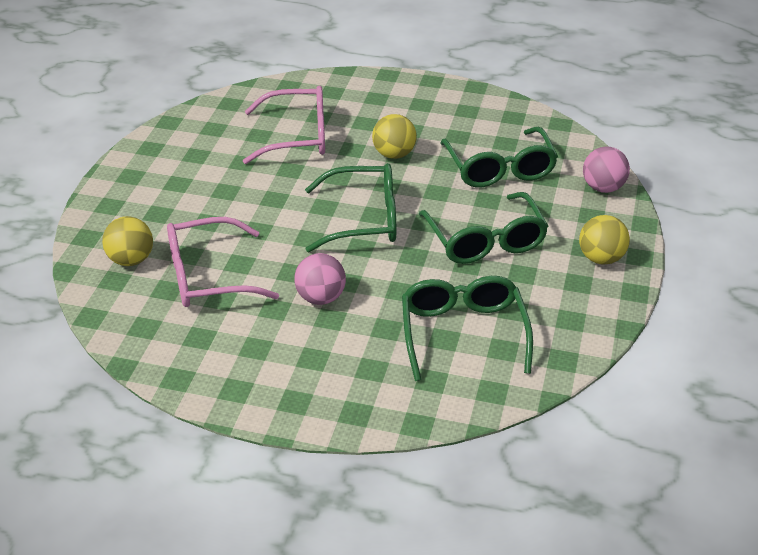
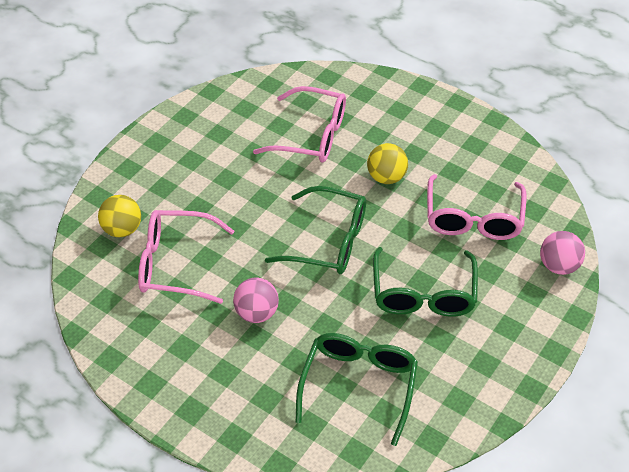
camera: 20 degrees right, 10 degrees up
green glasses [440,127,558,187] -> pink glasses [427,174,527,240]
yellow ball [579,215,630,265] -> none

